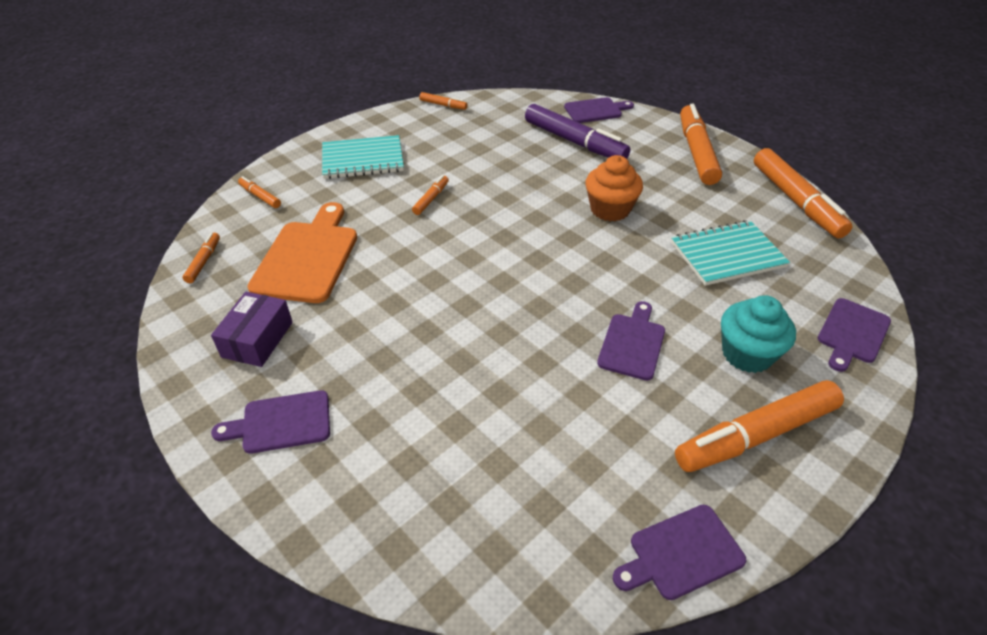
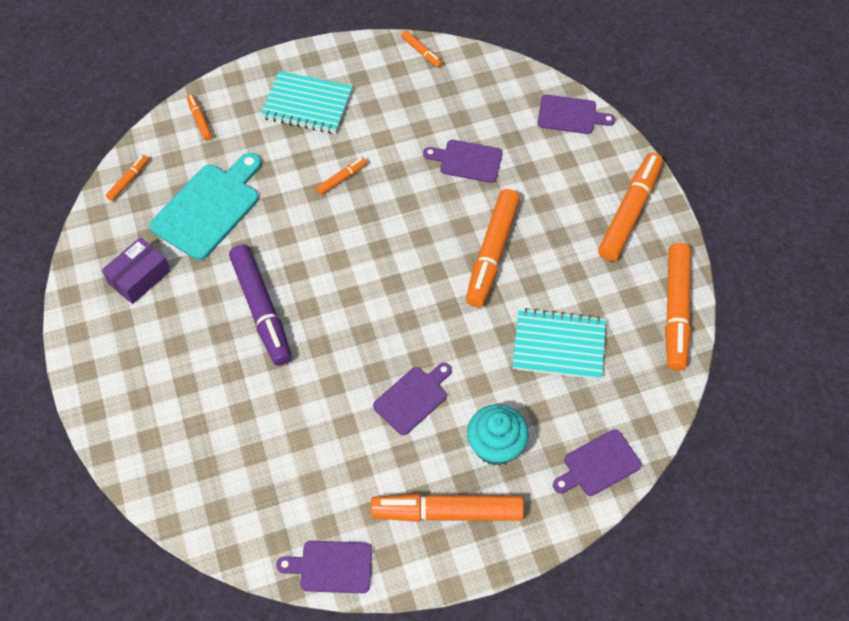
camera: 25 degrees right, 15 degrees up
purple cutting board [211,390,330,454] -> purple cutting board moved to [423,140,503,183]
orange cutting board [248,202,357,303] -> turquoise cutting board [150,153,261,260]
purple marker [525,104,630,159] -> purple marker moved to [229,244,292,366]
orange cupcake [586,155,643,221] -> orange marker [466,189,520,307]

